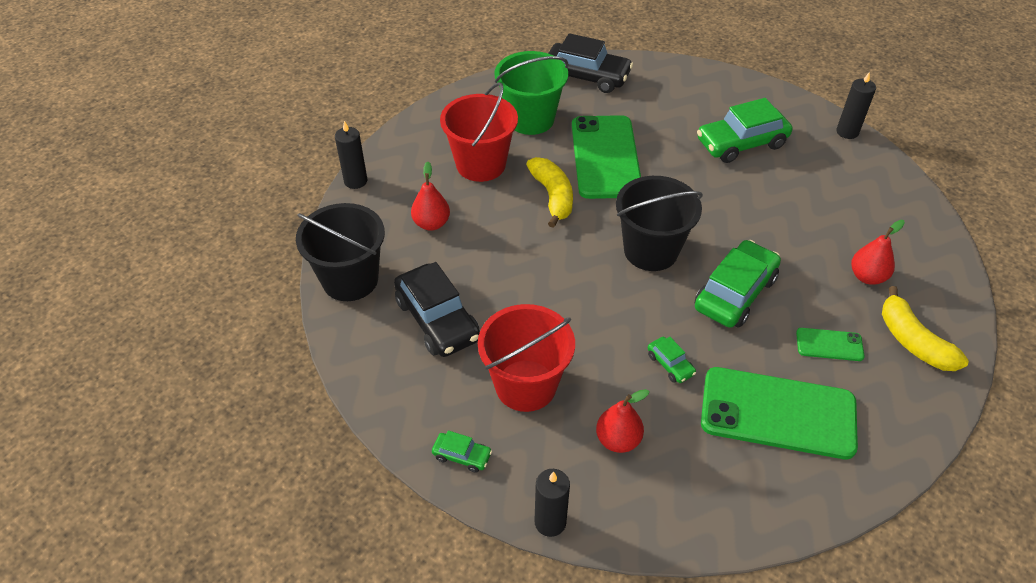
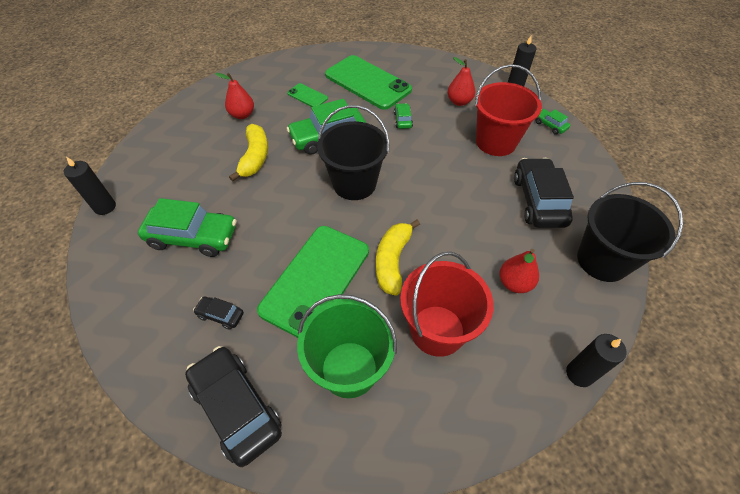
camera: 150 degrees left, 5 degrees up
yellow banana [882,286,969,371] -> yellow banana moved to [229,124,268,182]
none -> black car [193,296,244,330]

